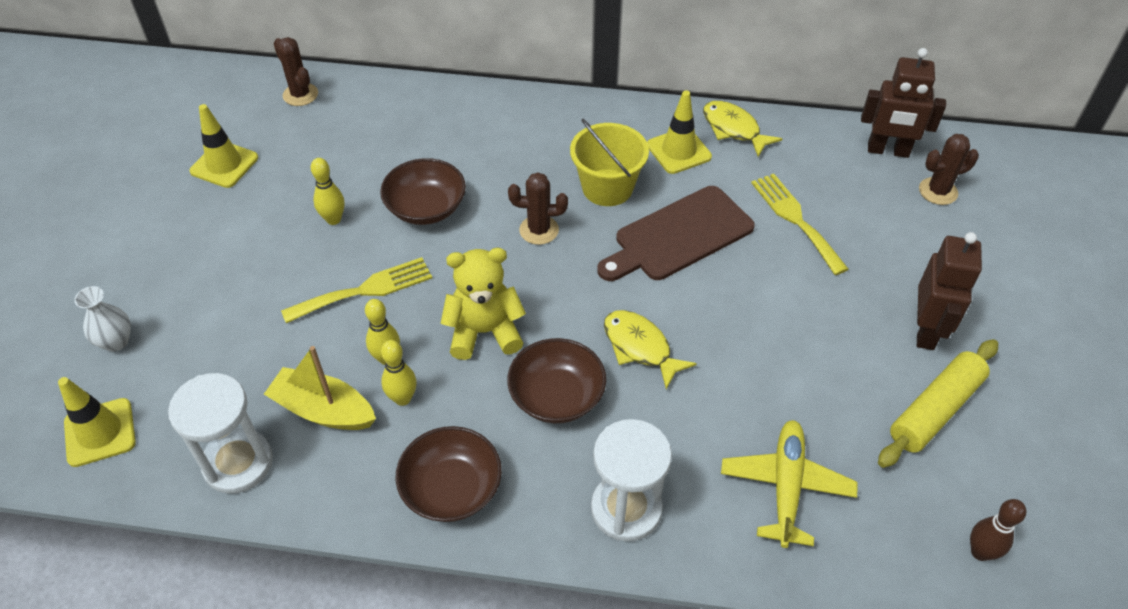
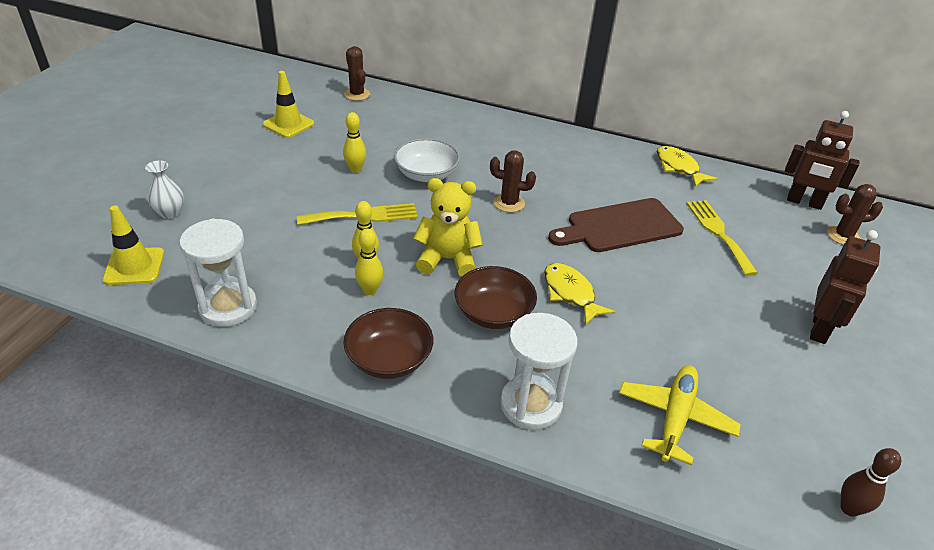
camera: 10 degrees right, 10 degrees down
yellow boat [264,346,376,430] -> none
brown bowl [380,158,466,225] -> white bowl [394,138,460,182]
yellow bucket [570,118,649,206] -> none
yellow traffic cone [647,91,712,174] -> none
yellow rolling pin [878,339,998,468] -> none

